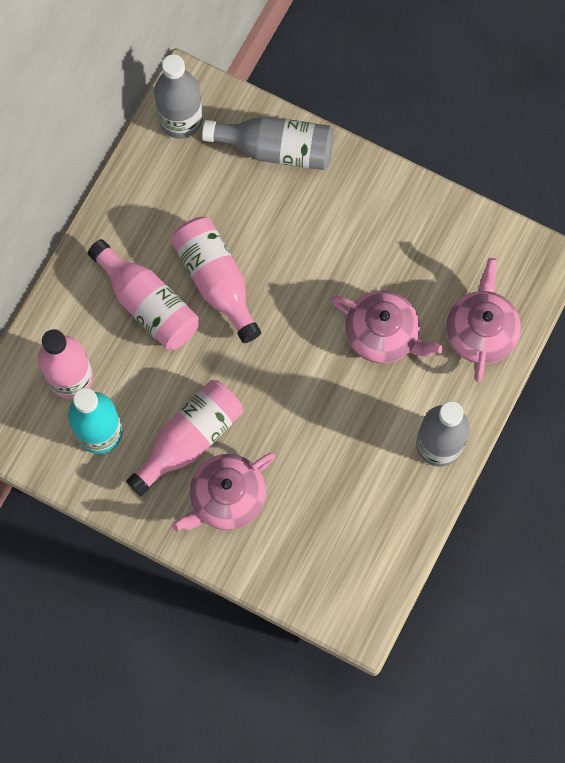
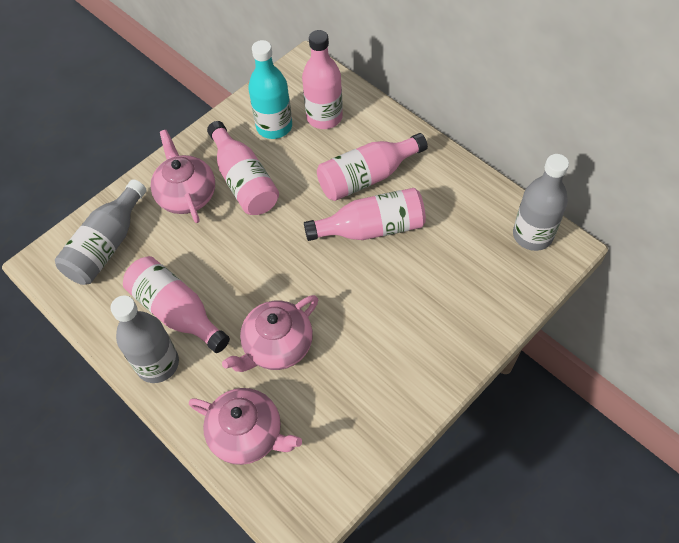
camera: 110 degrees right, 15 degrees down
grey bottle [202,116,334,170] -> grey bottle moved to [55,179,147,285]
none -> pink bottle [123,256,230,353]

